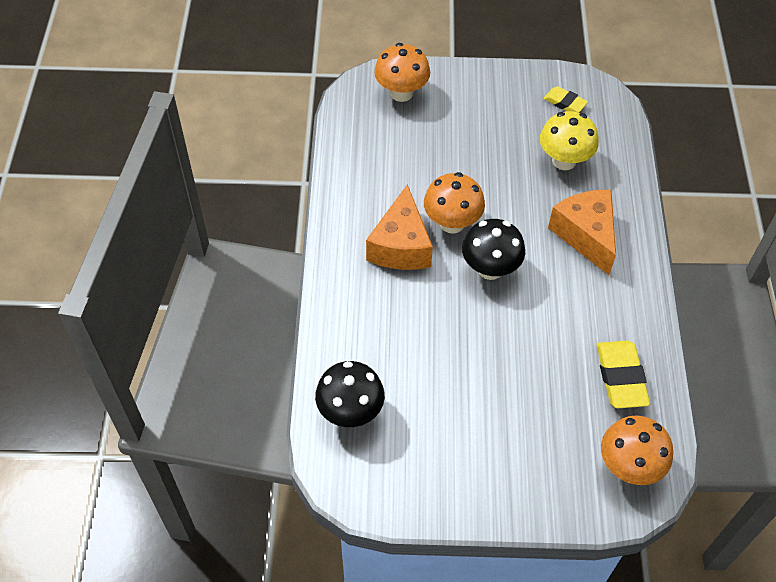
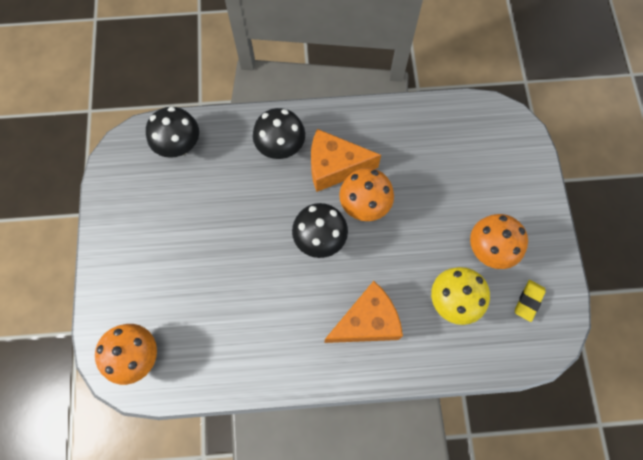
camera: 85 degrees right, 15 degrees up
orange mushroom [374,43,430,102] -> orange mushroom moved to [470,214,528,269]
yellow eraser [597,341,650,408] -> none
none -> black mushroom [253,108,305,159]

